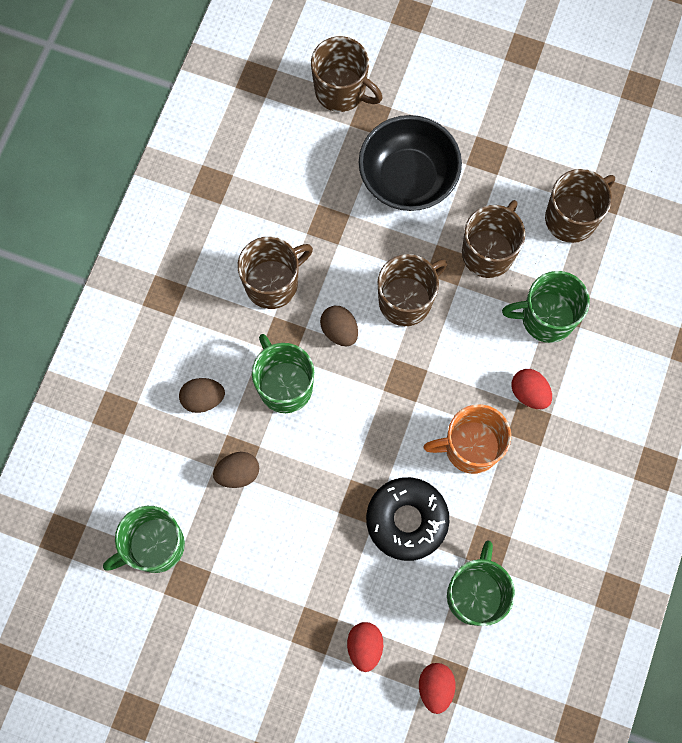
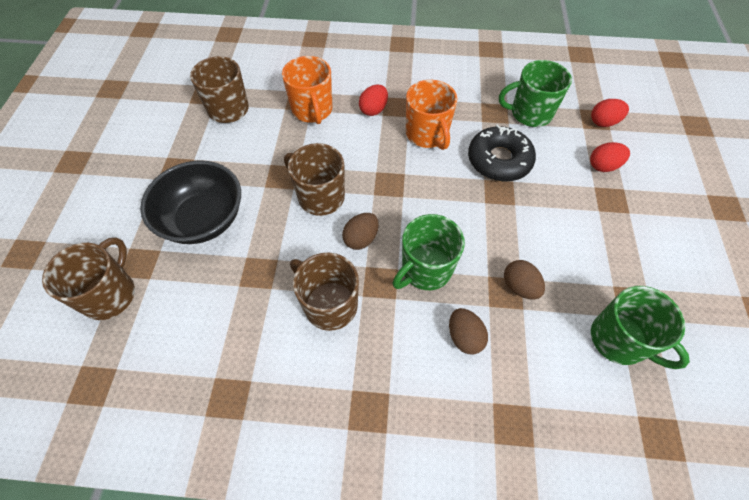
camera: 105 degrees left, 15 degrees down
brown mug [462,200,525,278] -> none
green mug [502,271,590,343] -> orange mug [282,56,332,124]

